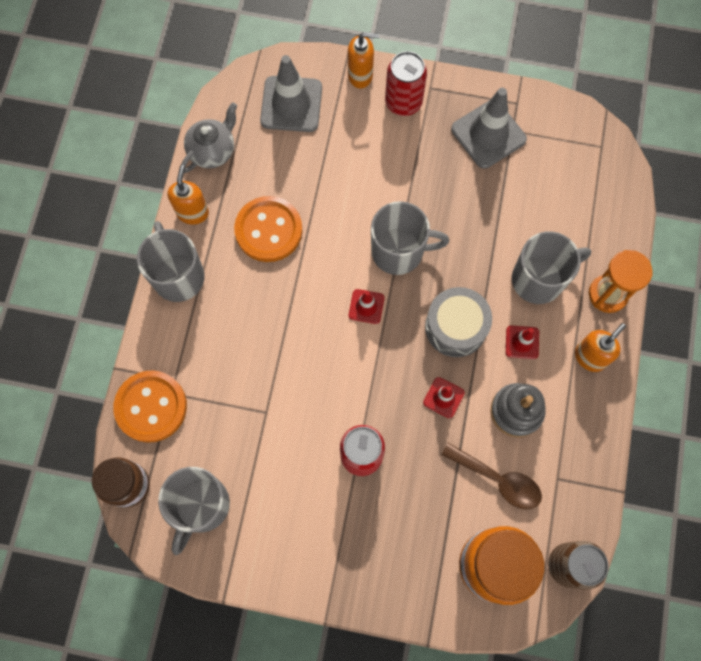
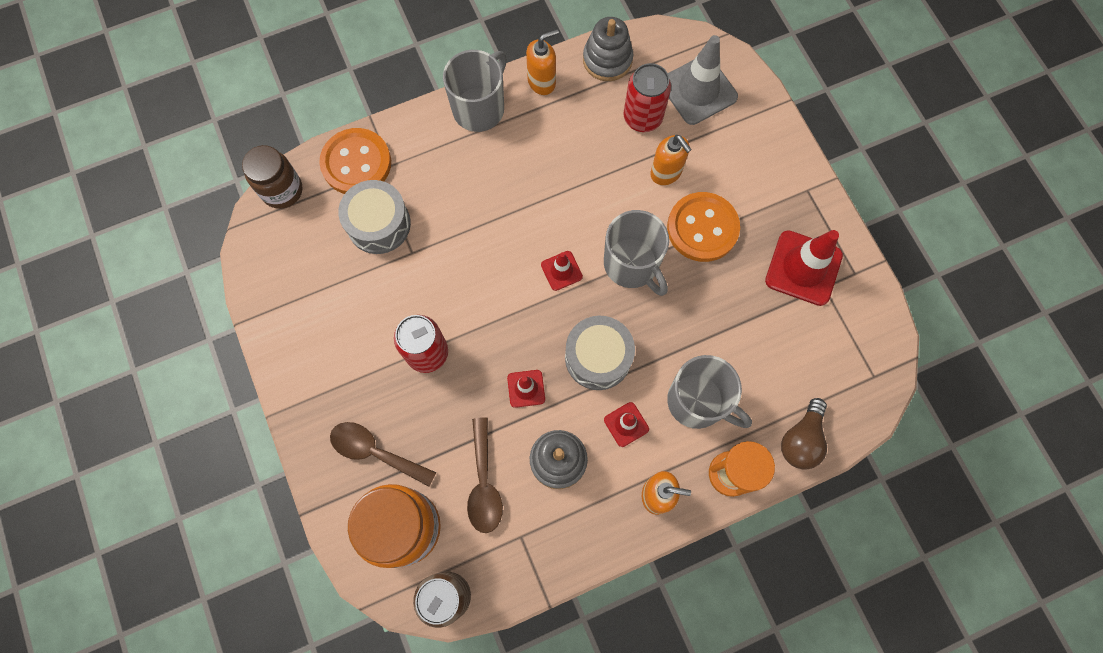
camera: 55 degrees right, 0 degrees up
grey mug [158,467,230,555] -> none
grey teapot [181,102,237,173] -> grey stacking toy [583,17,633,81]
orange button [234,196,302,262] -> orange button moved to [667,192,740,262]
orange soap dispenser [348,32,379,88] -> orange soap dispenser moved to [651,135,692,185]
red can [385,51,427,116] -> red can moved to [624,63,671,132]
grey traffic cone [451,88,527,169] -> red traffic cone [765,230,843,306]
none -> brown spoon [330,422,437,487]
none -> grey drum [338,180,411,254]
none -> brown light bulb [781,398,827,470]

